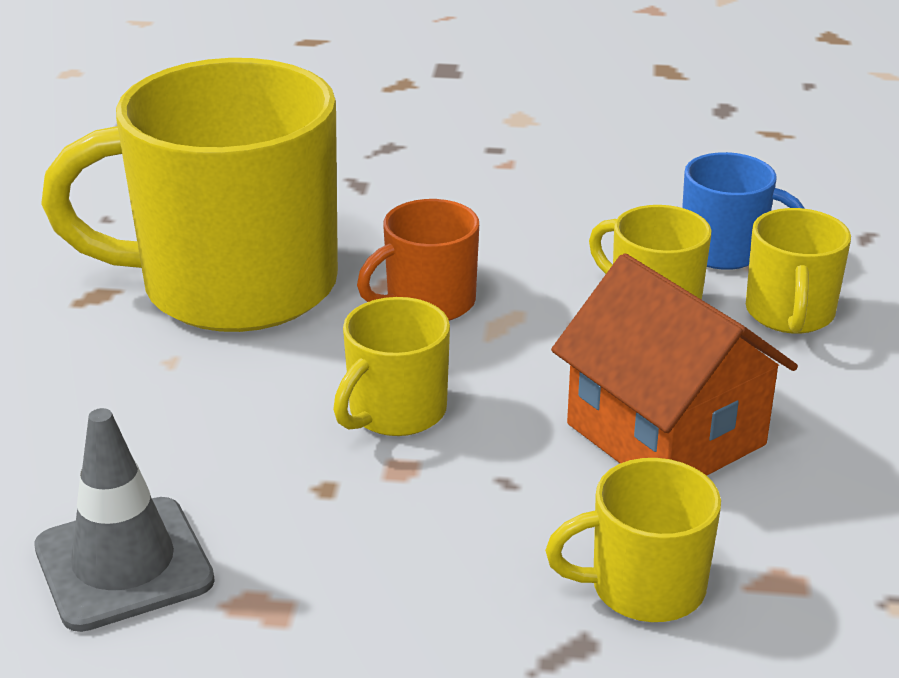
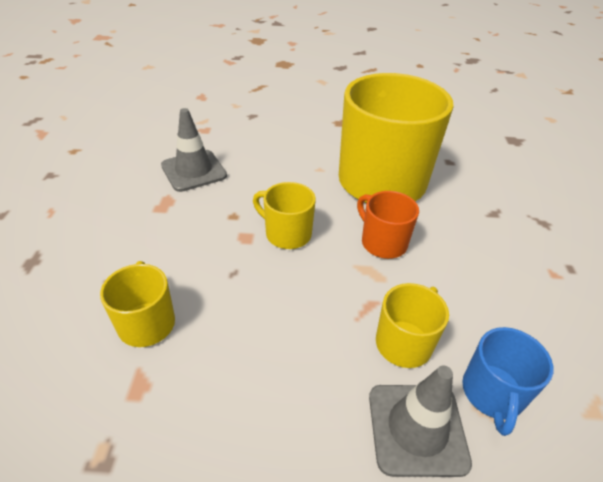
camera: 85 degrees right, 10 degrees up
orange house [551,253,798,476] -> none
yellow mug [746,208,851,334] -> grey traffic cone [369,365,472,477]

